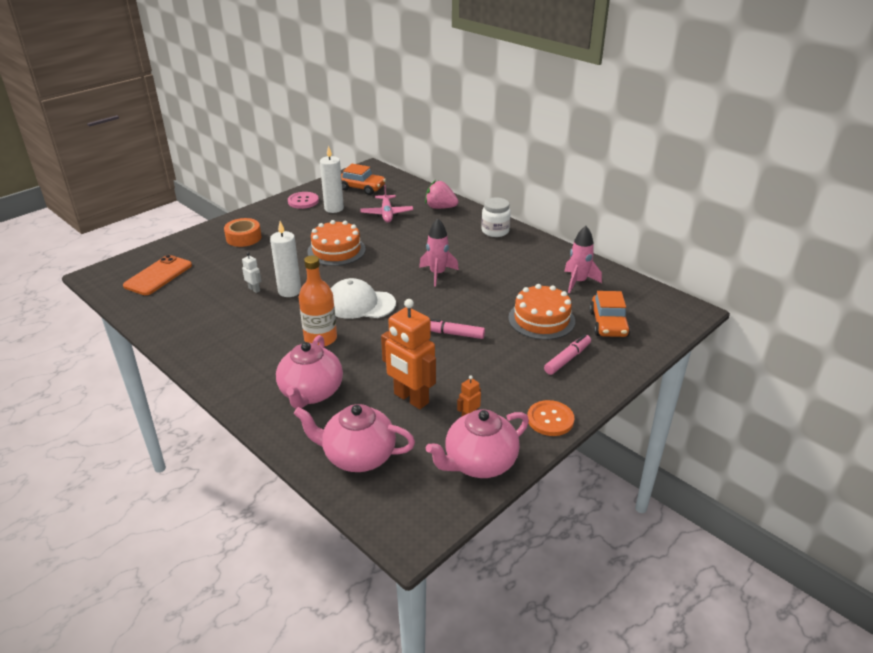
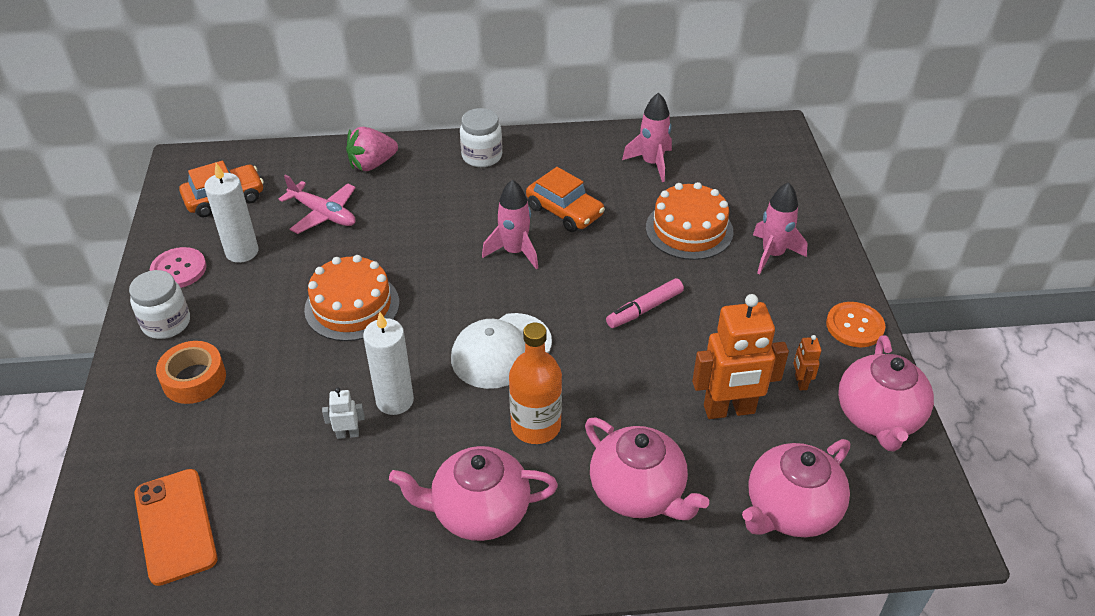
camera: 50 degrees left, 10 degrees up
pink marker [544,334,591,375] -> pink rocket [753,182,808,275]
orange car [589,291,631,337] -> orange car moved to [526,167,605,232]
none -> white jar [129,270,190,339]
none -> pink teapot [389,446,558,541]

